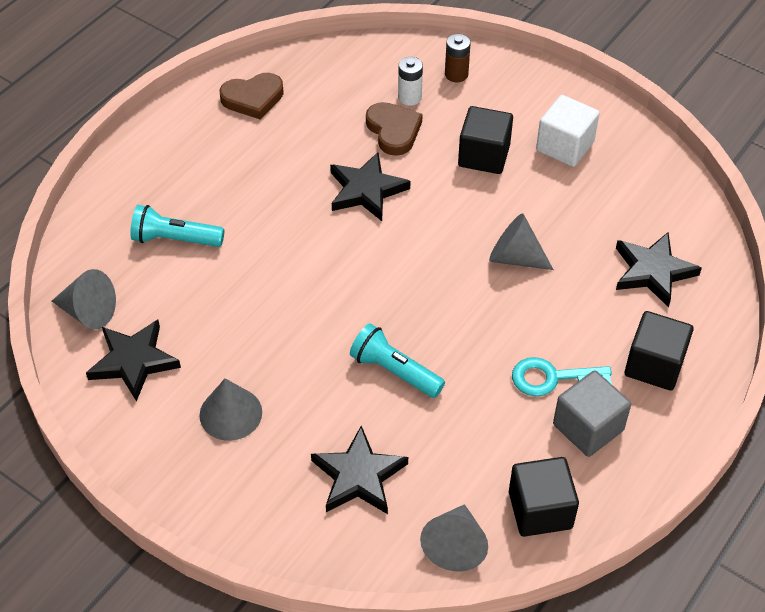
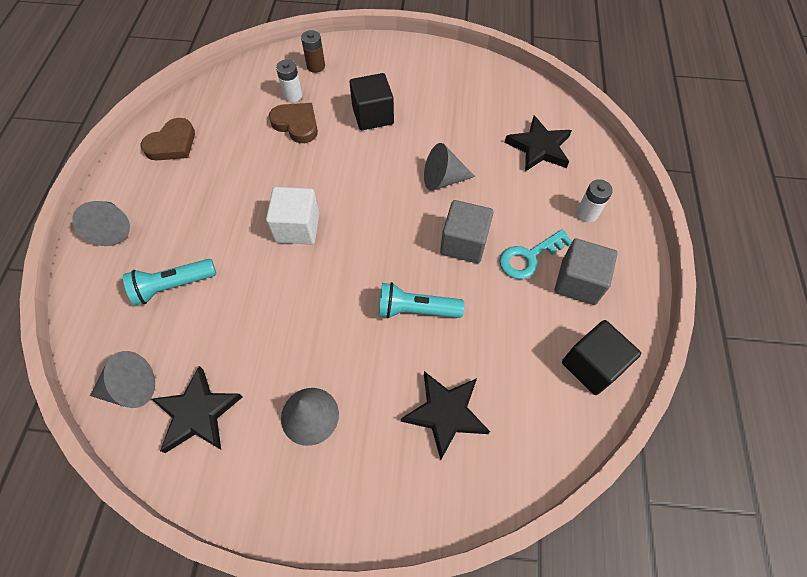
camera: 30 degrees left, 10 degrees up
black star [330,152,410,221] -> none
grey cone [420,504,488,571] -> grey cone moved to [72,201,130,246]
white cube [536,95,600,167] -> white cube moved to [266,187,319,244]
black cube [625,311,694,390] -> white battery [577,179,613,222]
none -> grey cube [440,200,494,263]

